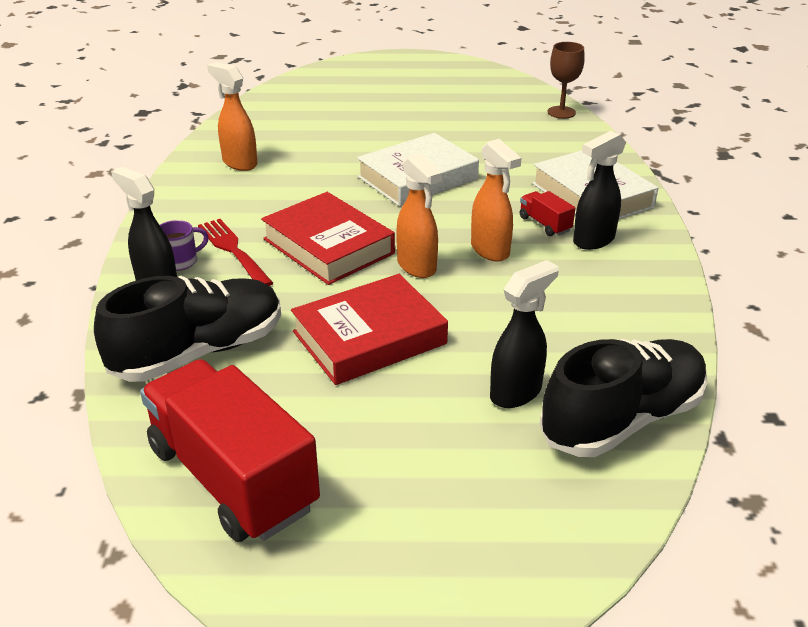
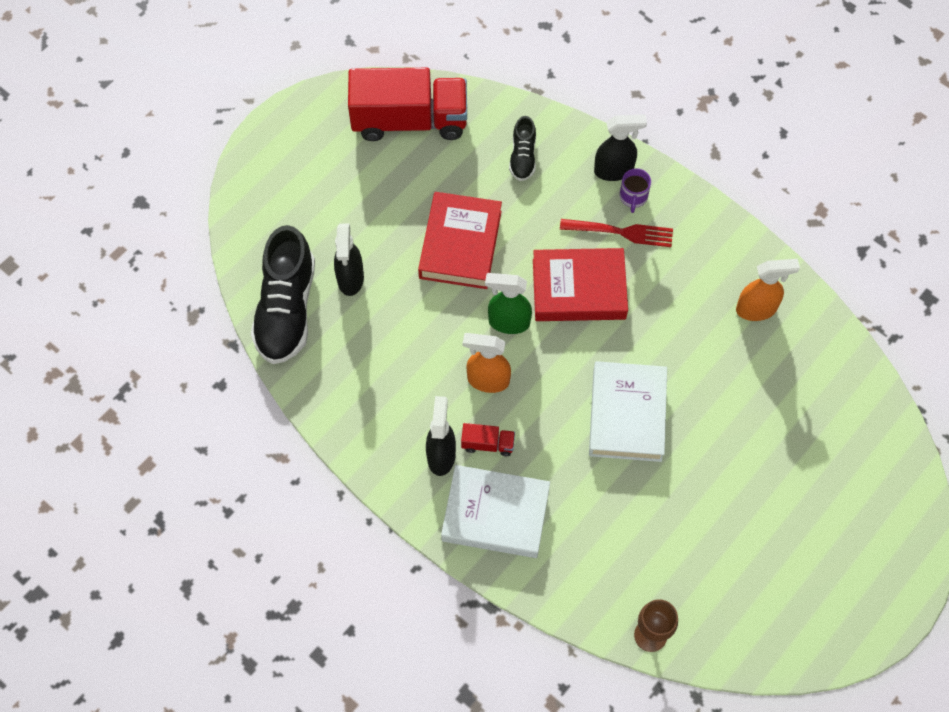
camera: 130 degrees right, 30 degrees up
black shoe [94,276,281,382] -> black shoe [509,116,536,181], size x0.50
orange spray bottle [396,153,442,278] -> green spray bottle [485,273,532,334]

